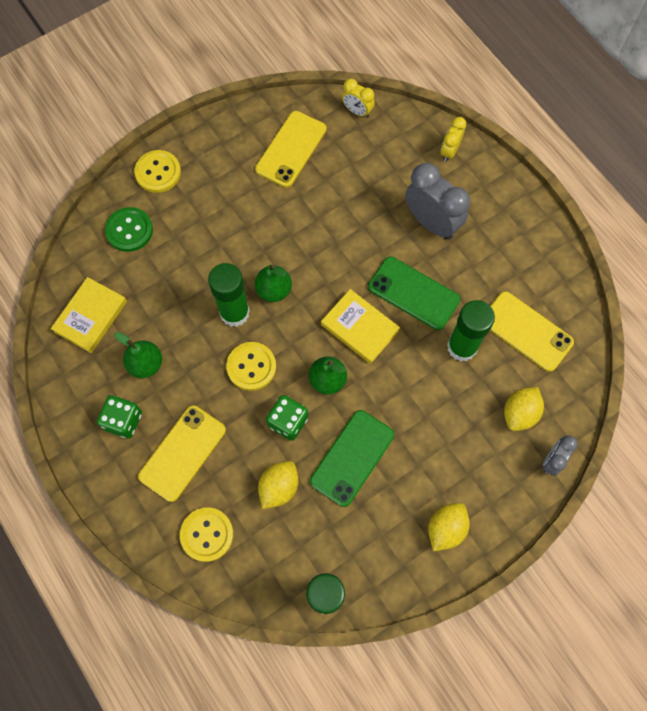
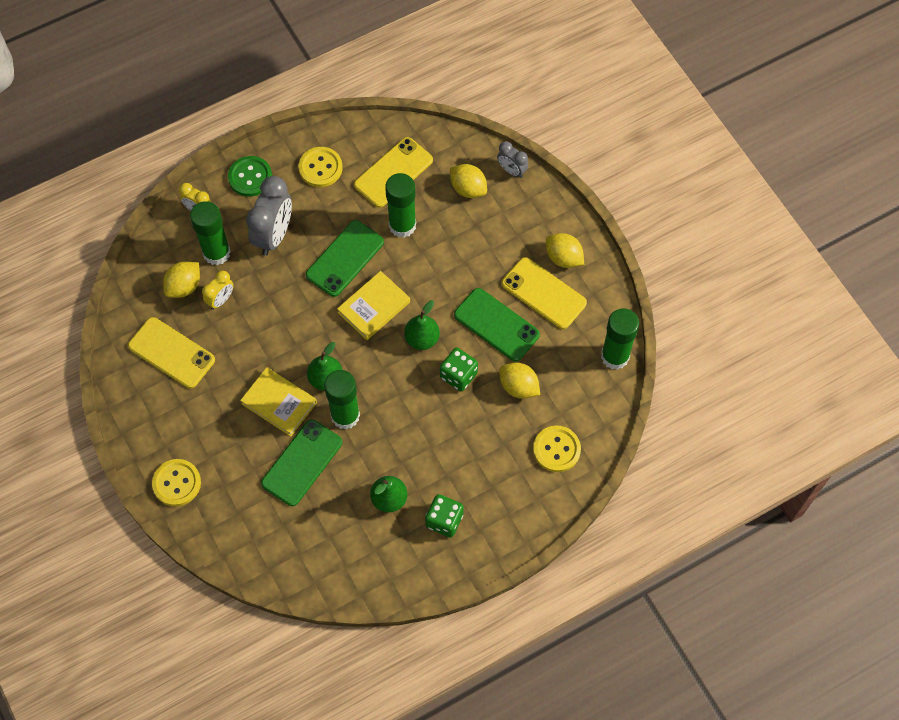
camera: 85 degrees left, 5 degrees down
yellow book [51,277,127,353] -> yellow book moved to [240,367,317,437]
green button [105,207,153,252] -> green button moved to [228,156,272,197]
yellow phone [138,405,226,502] -> yellow phone moved to [501,257,587,329]
yellow button [226,342,276,391] -> yellow button moved to [298,147,343,187]
yellow clock [342,79,375,118] -> yellow clock moved to [202,271,234,310]
grey clock [405,163,470,239] -> grey clock turned 150 degrees clockwise [246,176,292,256]
none -> yellow lemon [163,262,200,298]
none -> green glue stick [190,201,231,265]
none -> green phone [261,420,342,506]

